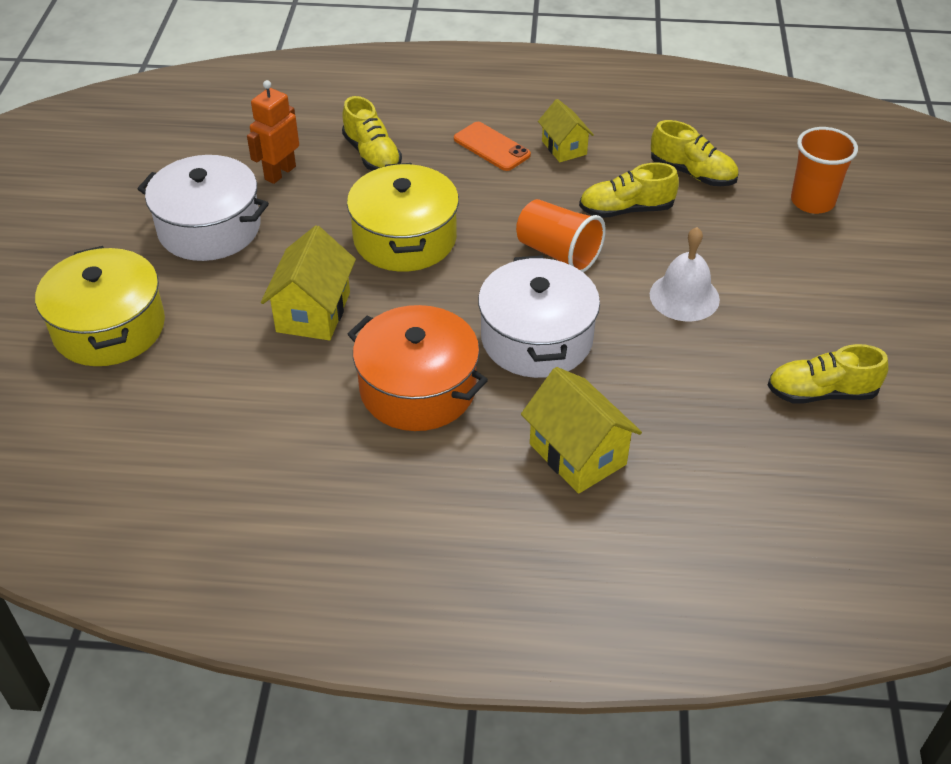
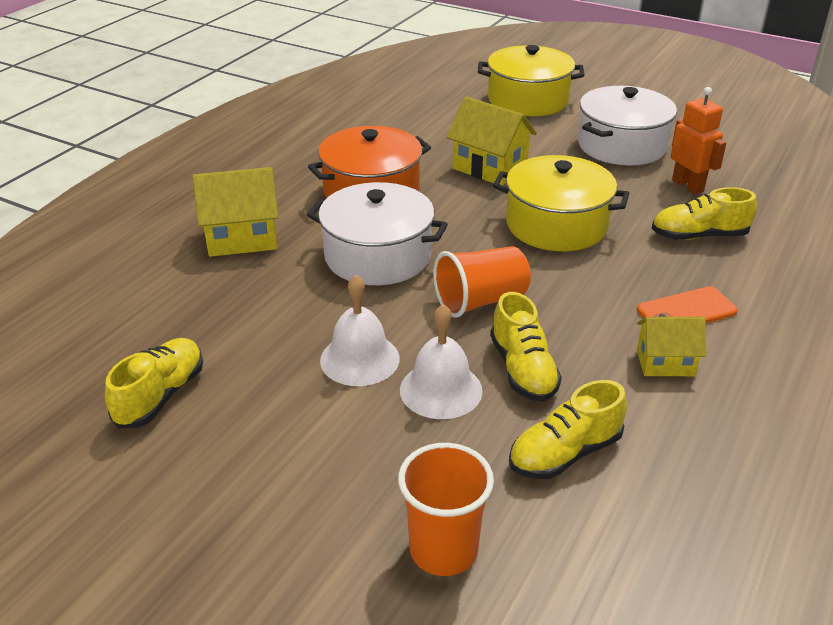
camera: 115 degrees right, 10 degrees down
yellow shoe [579,162,679,218] -> yellow shoe turned 150 degrees clockwise [490,292,562,402]
none -> white bell [400,304,483,419]

